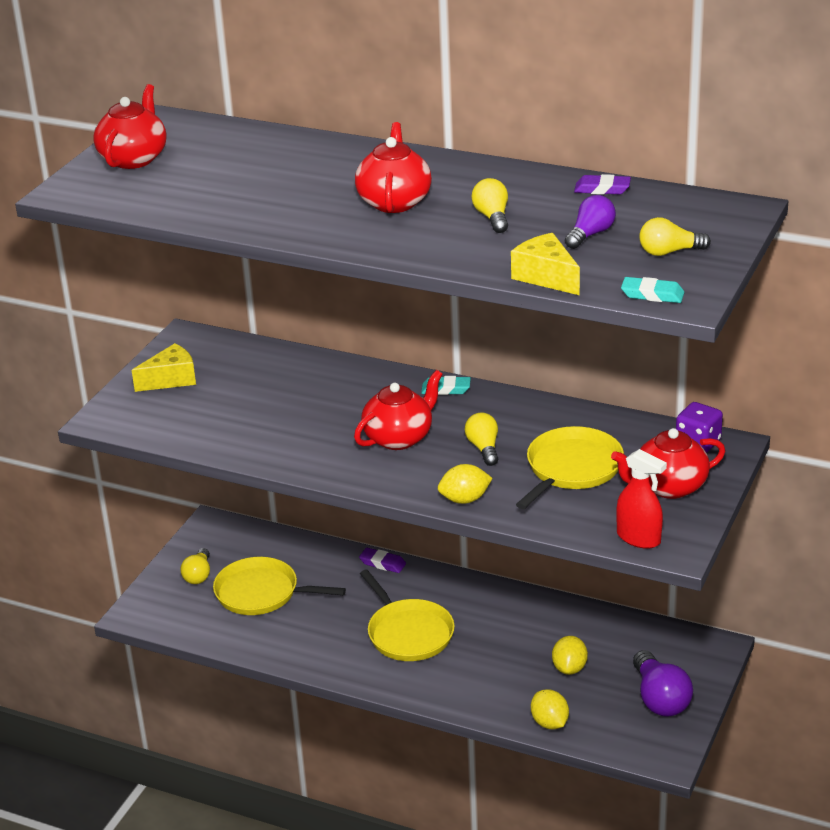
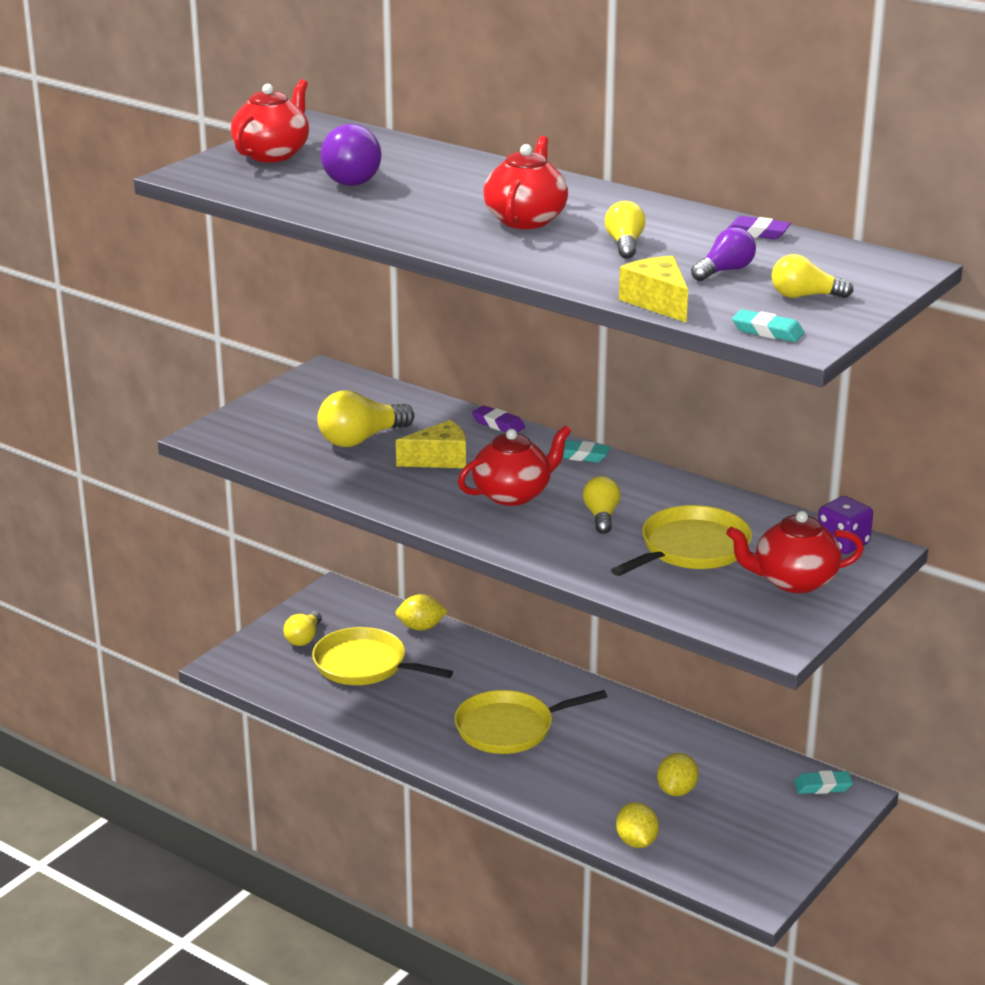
camera: 10 degrees right, 5 degrees down
yellow cheese [132,343,196,392] -> yellow cheese moved to [396,420,466,468]
purple eraser [359,548,406,573] -> purple eraser moved to [472,405,525,433]
yellow pan [360,570,455,661] -> yellow pan turned 90 degrees clockwise [454,690,607,754]
yellow lemon [438,464,492,504] -> yellow lemon moved to [395,594,448,631]
red spray bottle [616,449,667,549] -> none
purple light bulb [633,650,693,717] -> purple light bulb moved to [320,124,382,186]
none -> yellow light bulb [317,390,414,447]
none -> turquoise eraser [794,770,853,794]

